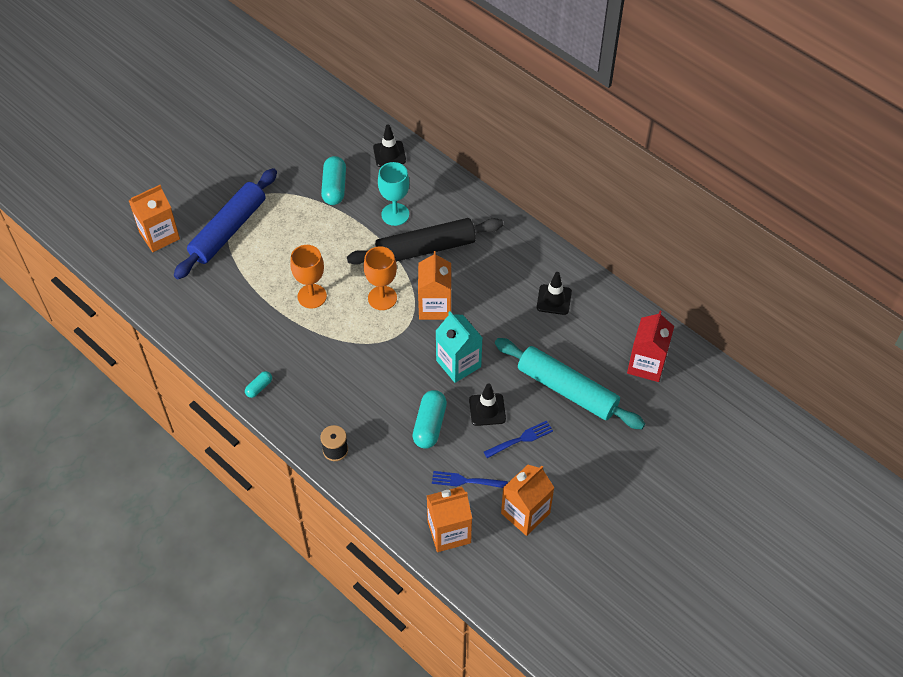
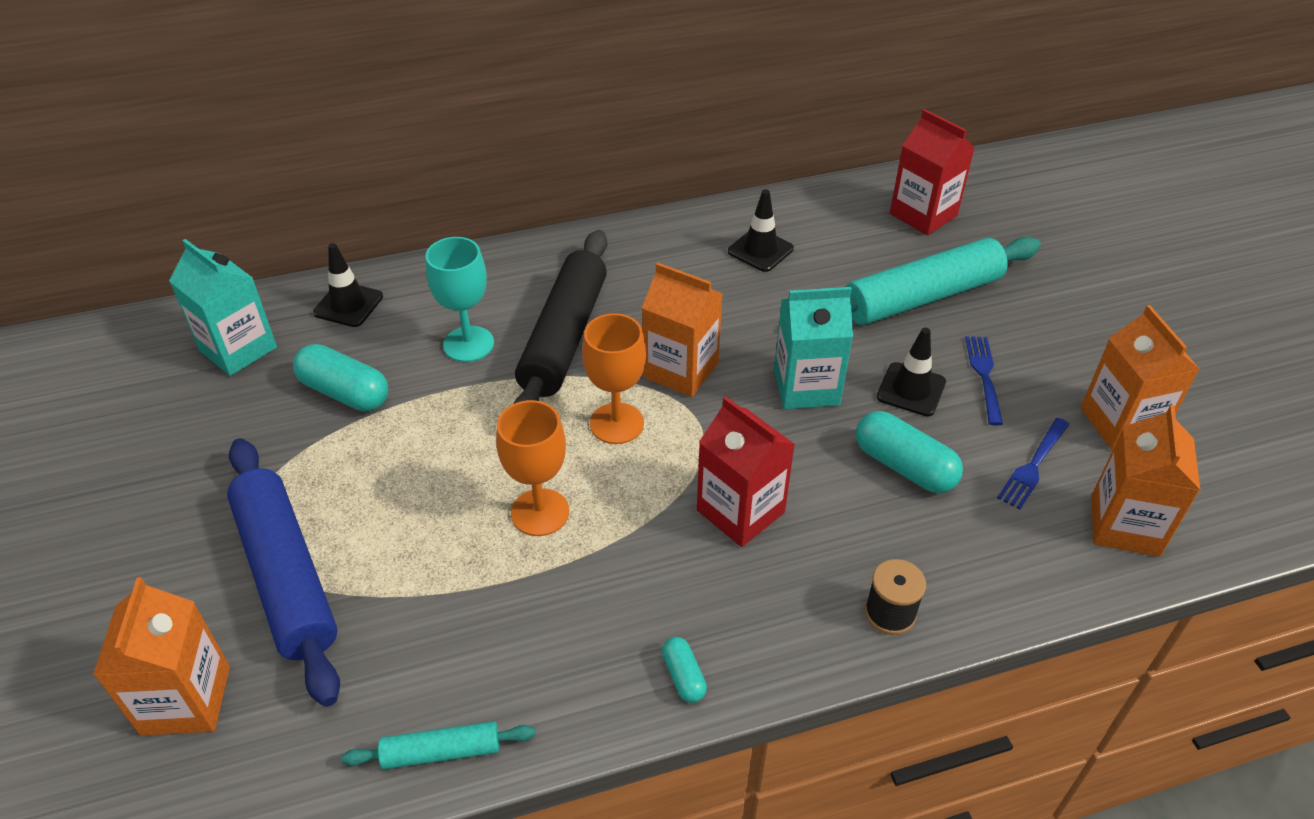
camera: 60 degrees left, 10 degrees down
none -> turquoise carton [169,239,277,376]
none -> turquoise rolling pin [341,721,536,769]
none -> red carton [697,397,795,547]

